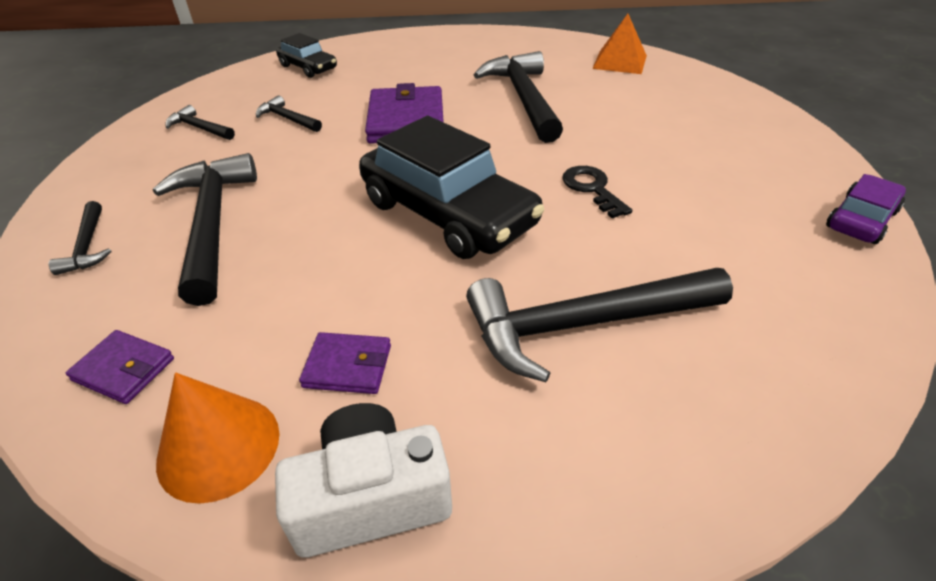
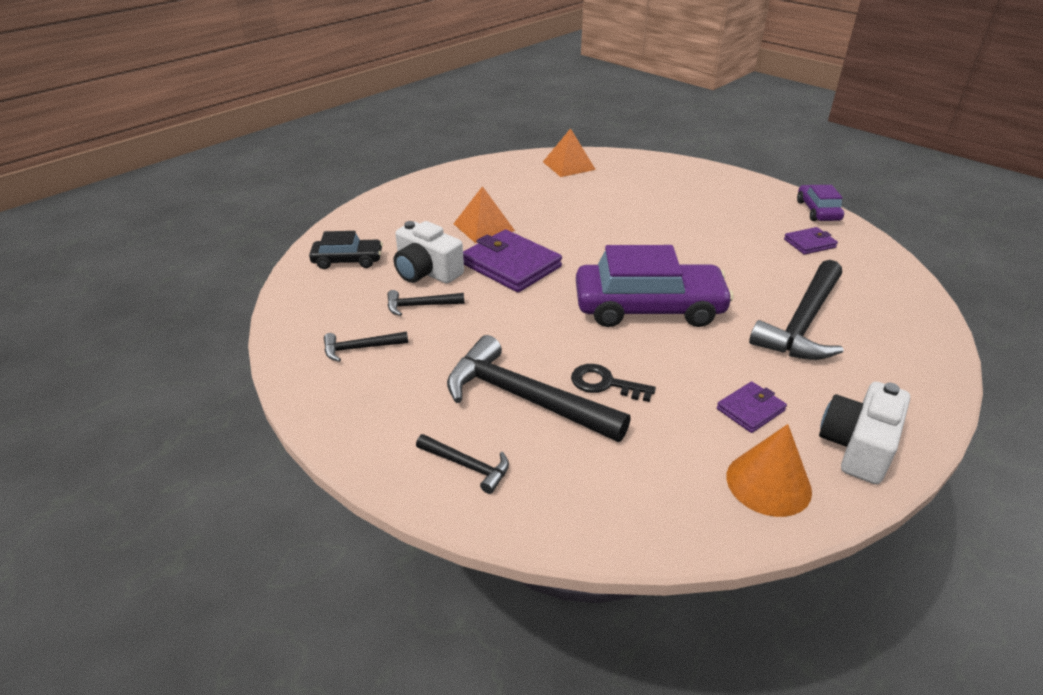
camera: 45 degrees left, 5 degrees down
purple wallet [66,330,174,404] -> purple wallet moved to [784,227,838,255]
black car [359,116,544,259] -> purple car [576,245,734,327]
black hammer [474,51,563,143] -> none
black key [562,166,632,219] -> black key moved to [571,364,656,402]
none -> white camera [394,221,464,284]
none -> orange pyramid [453,186,515,243]

